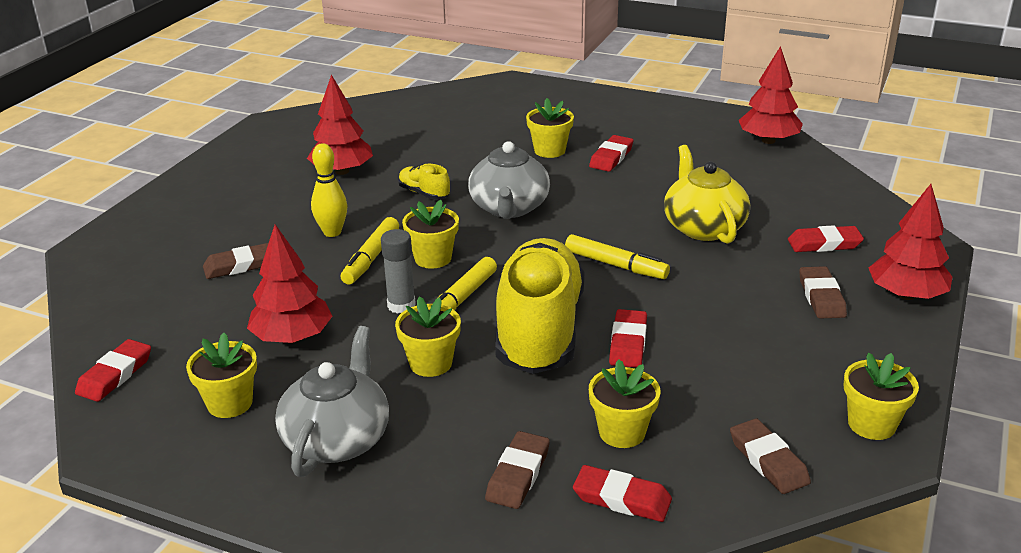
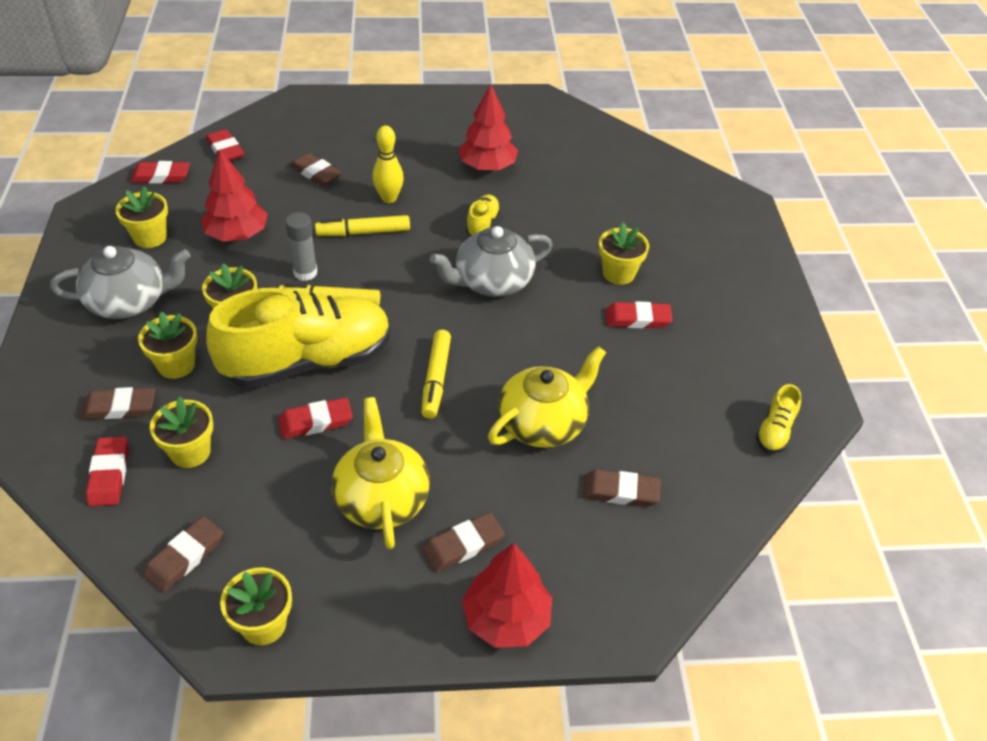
camera: 60 degrees right, 15 degrees up
yellow flower pot [402,200,459,269] -> yellow flower pot moved to [138,312,197,379]
red tree [739,46,803,144] -> yellow shoe [756,384,801,453]
red eraser [788,225,864,252] -> red eraser moved to [206,129,244,161]
none -> yellow teapot [332,397,430,549]
none -> brown eraser [583,469,661,507]

